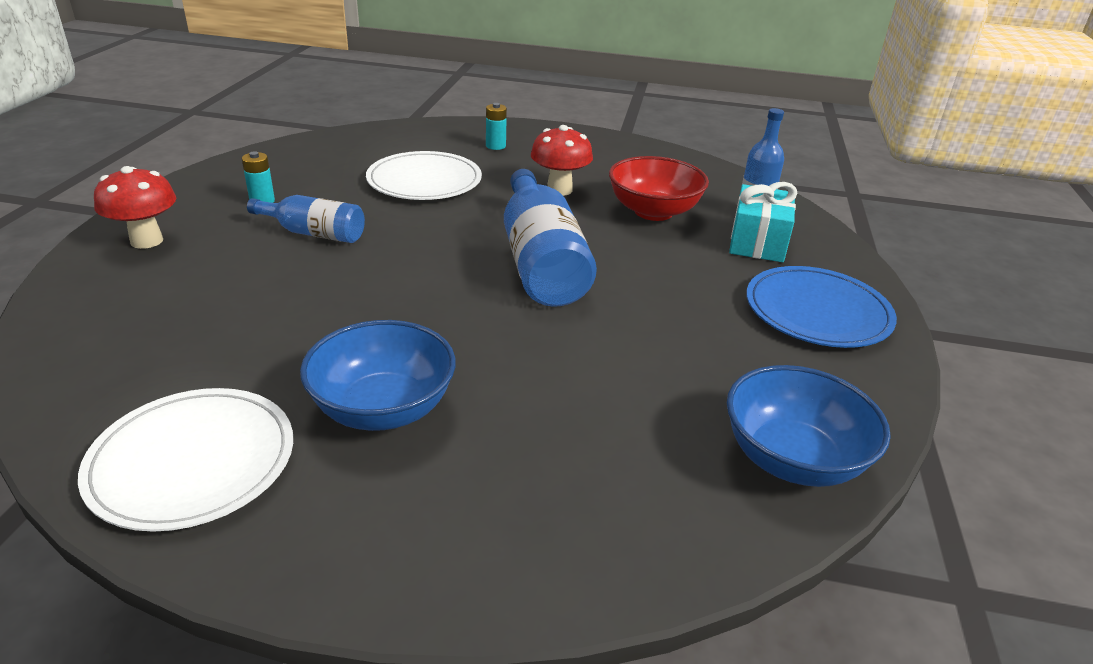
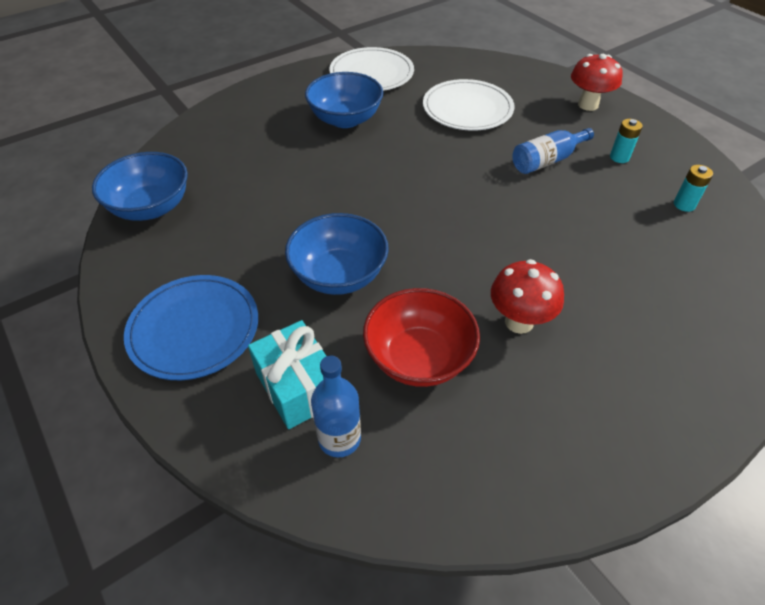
camera: 135 degrees right, 15 degrees up
white plate [366,151,482,200] -> white plate moved to [423,79,514,131]
turquoise battery [486,103,507,150] -> turquoise battery moved to [674,165,713,212]
blue bottle [504,169,597,307] -> none
none -> blue bowl [285,213,389,295]

